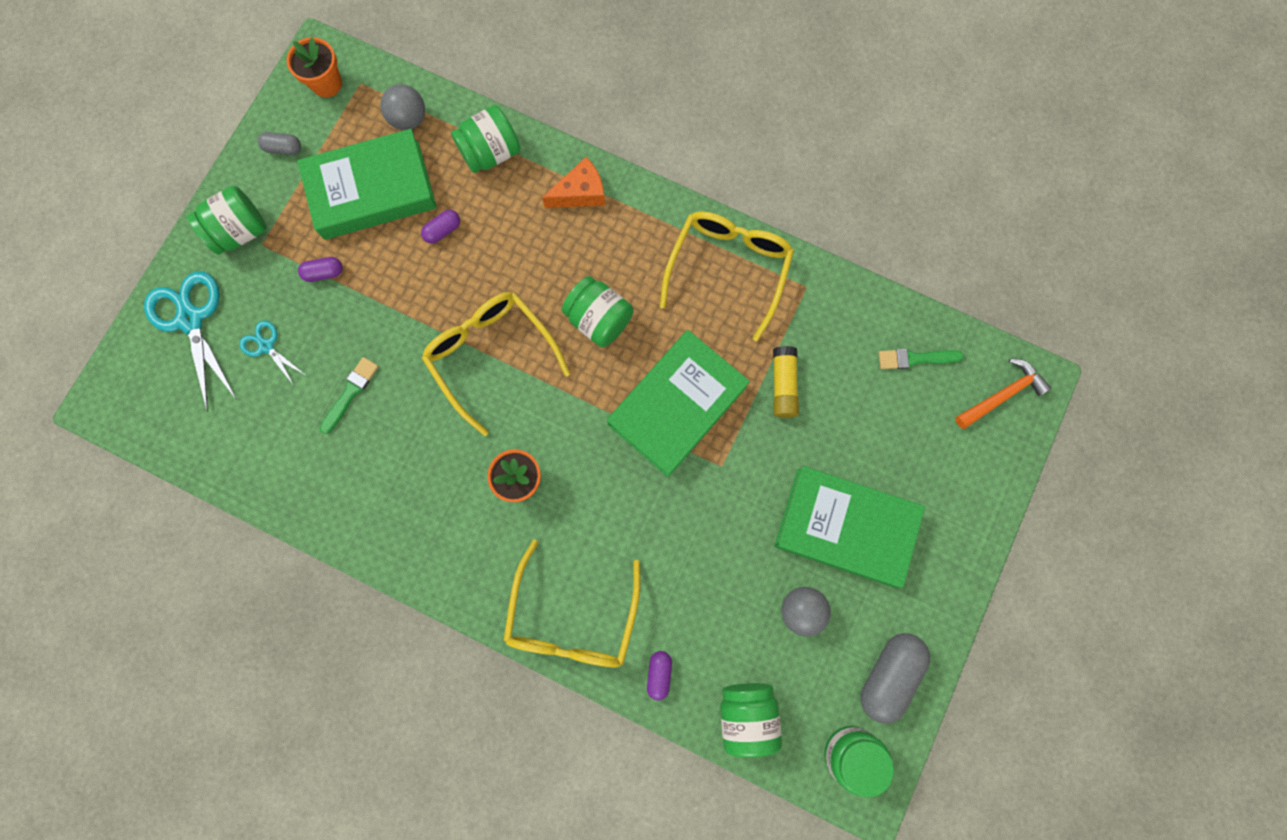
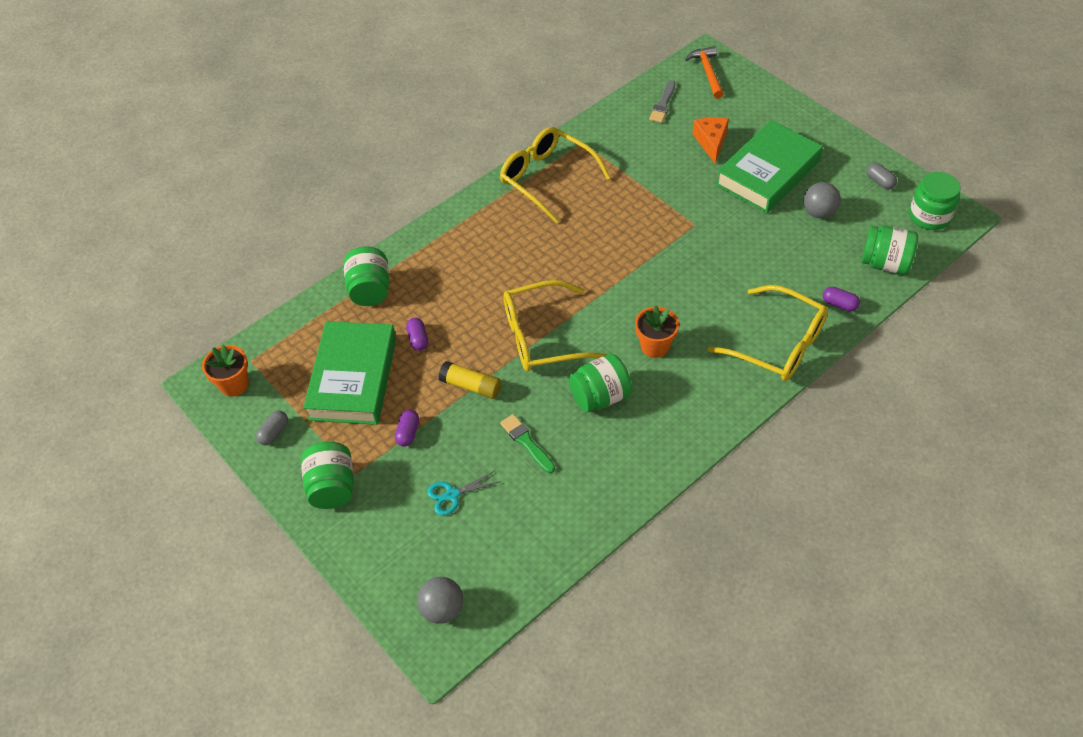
camera: 65 degrees left, 25 degrees down
turquoise scissors [144,271,237,412] -> none
grey ball [380,84,425,130] -> grey ball moved to [417,577,463,624]
orange cheese [542,157,605,208] -> orange cheese moved to [692,117,729,163]
green jar [562,276,634,347] -> green jar moved to [569,354,632,413]
green book [607,330,750,477] -> none
yellow glue stick [773,346,799,418] -> yellow glue stick moved to [439,361,501,399]
grey capsule [861,633,930,724] -> grey capsule [867,163,897,189], size x0.51
green brush [879,349,964,369] -> grey brush [649,80,675,123]

